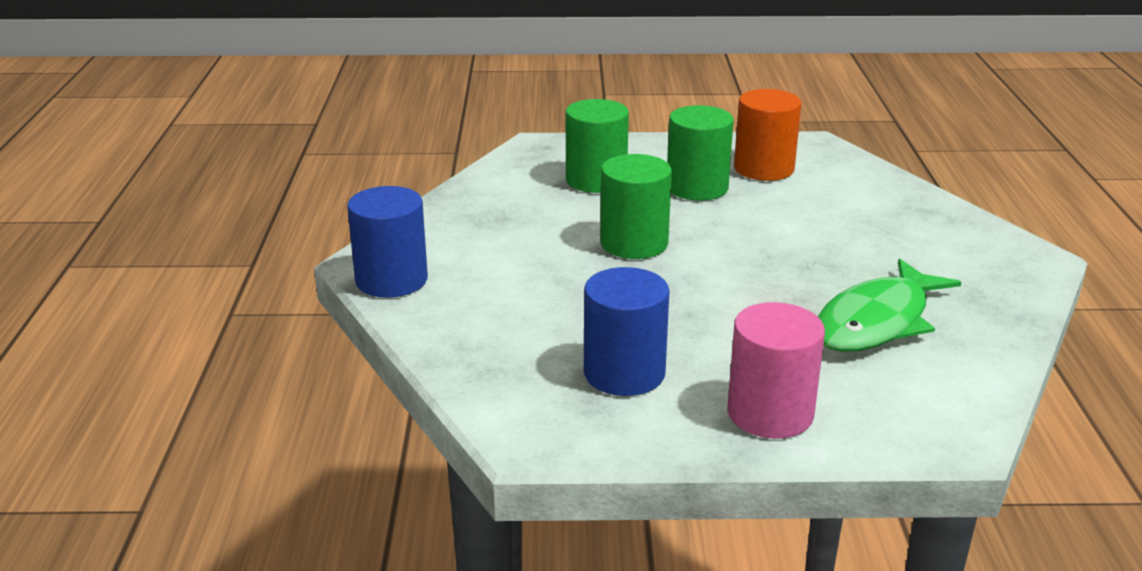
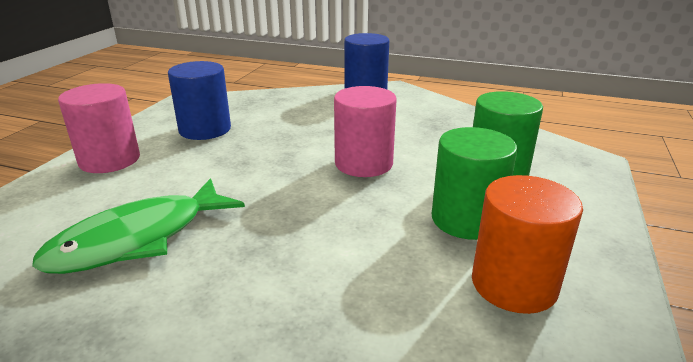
camera: 110 degrees right, 0 degrees up
green cylinder [600,154,672,259] -> pink cylinder [334,86,397,177]
green fish [818,259,962,352] -> green fish turned 105 degrees counterclockwise [32,178,245,274]

